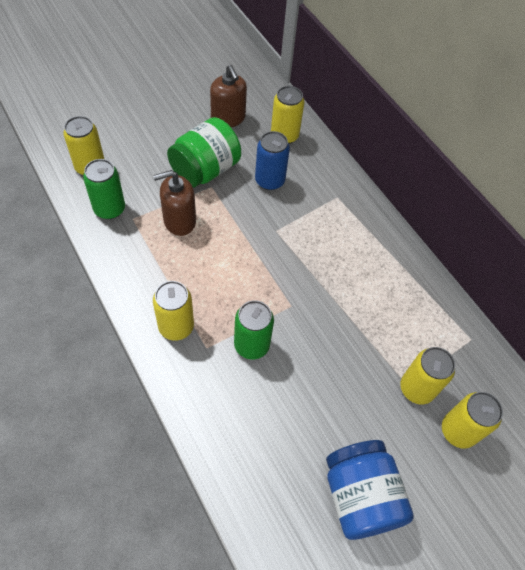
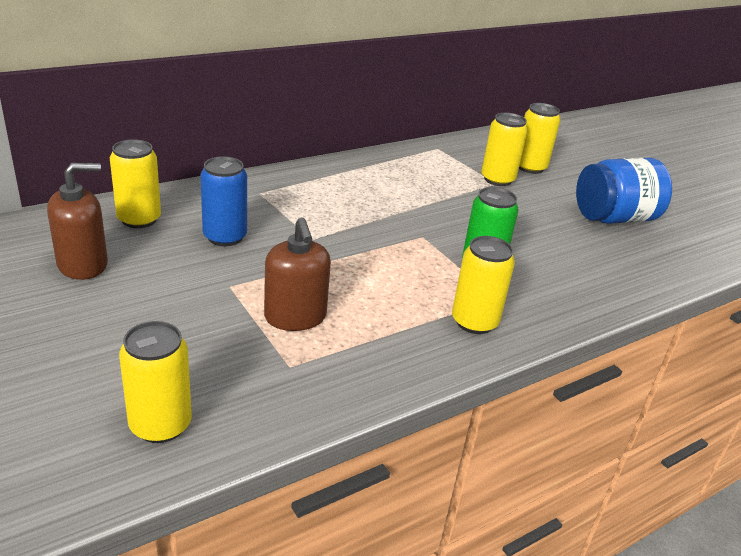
camera: 90 degrees left, 25 degrees down
green can [83,159,125,219] -> none
green jar [167,117,241,188] -> none

